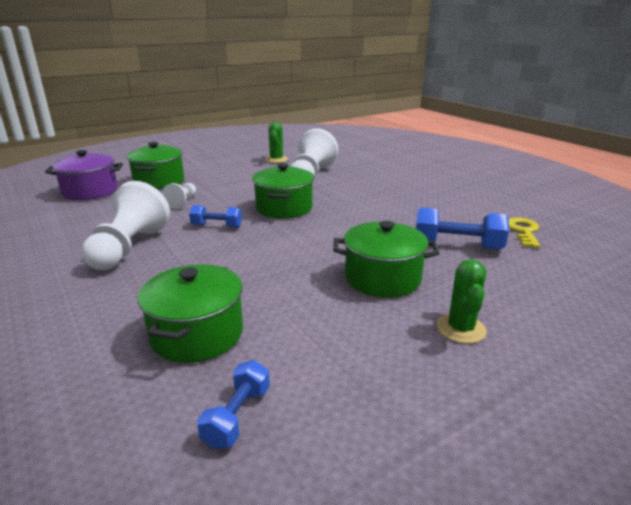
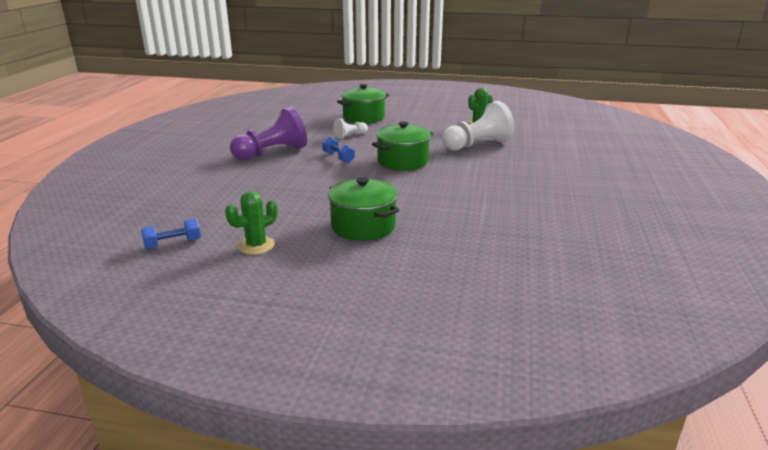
camera: 45 degrees right, 0 degrees up
purple pot [45,150,123,200] -> none
white pawn [81,181,170,270] -> purple pawn [230,107,307,160]
green pot [138,264,243,363] -> none
blue dumbbell [416,208,509,250] -> none
green cactus [437,259,487,344] -> green cactus moved to [225,191,278,255]
yellow key [509,217,540,248] -> none

